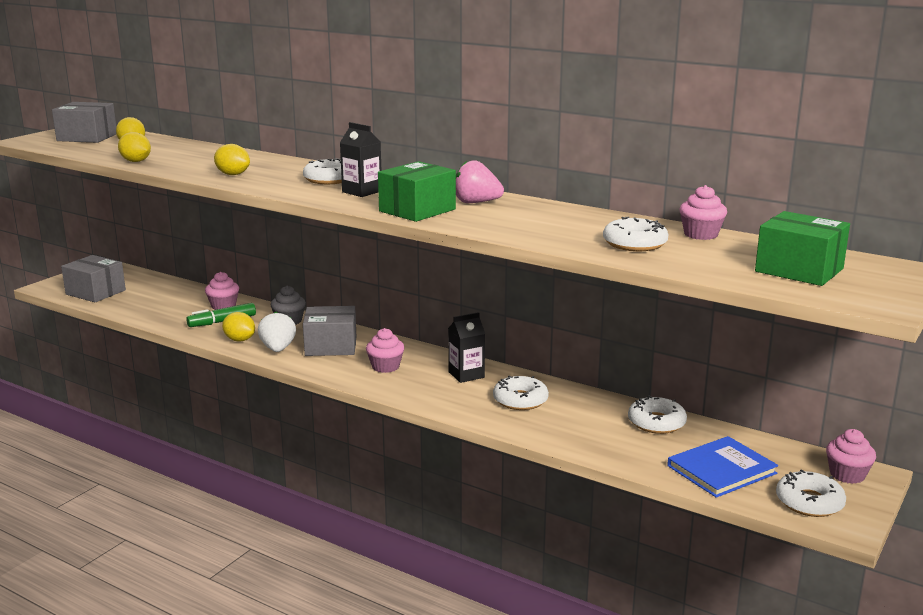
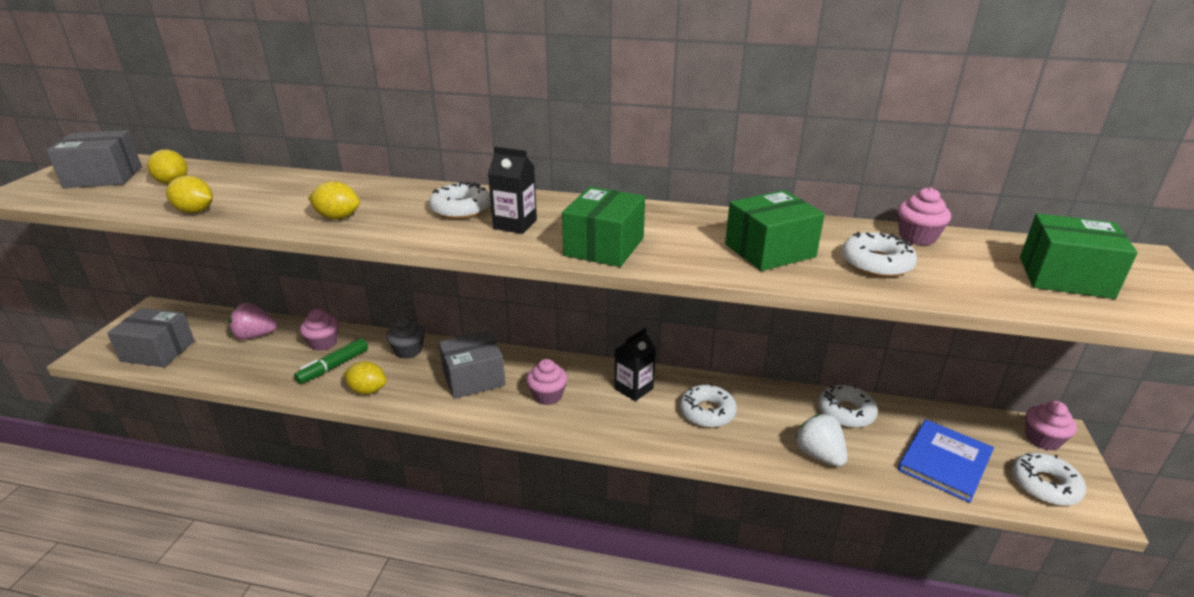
camera: 20 degrees left, 10 degrees up
white strawberry [258,312,296,352] -> white strawberry moved to [795,414,847,467]
pink strawberry [456,160,504,203] -> pink strawberry moved to [229,303,277,340]
none -> green box [725,190,825,271]

